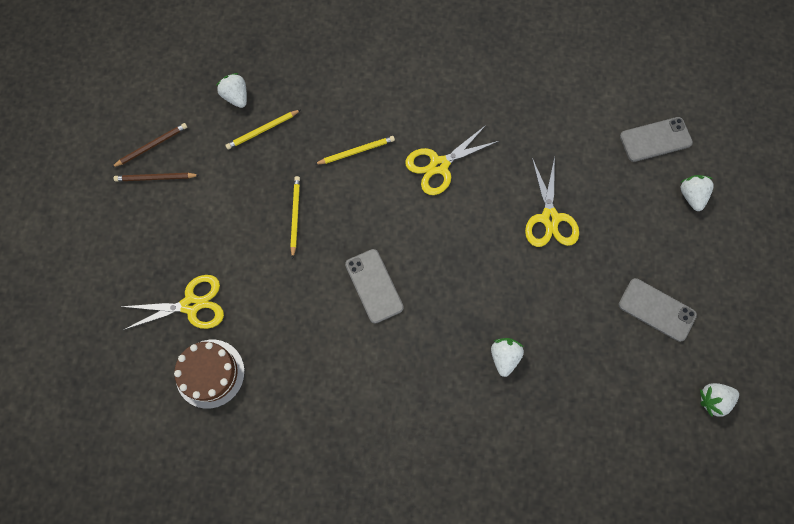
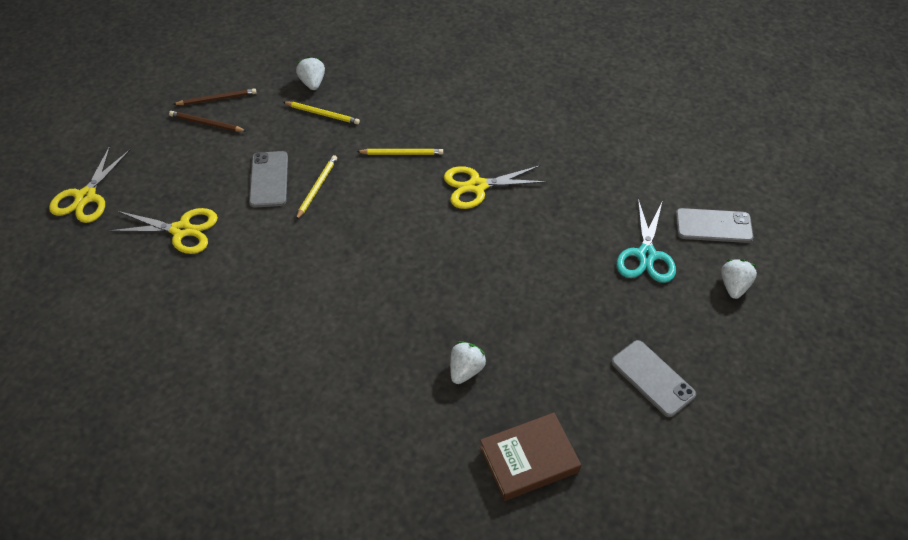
camera: 20 degrees right, 20 degrees down
brown cake [174,340,245,409] -> none
yellow pencil [225,110,300,149] -> yellow pencil turned 150 degrees counterclockwise [283,101,360,124]
grey phone [345,249,404,324] -> grey phone moved to [249,151,288,208]
yellow scissors [525,156,579,247] -> yellow scissors moved to [49,146,130,223]
white strawberry [700,383,739,417] -> none
none -> brown book [480,413,581,501]
none -> turquoise scissors [616,199,676,283]

